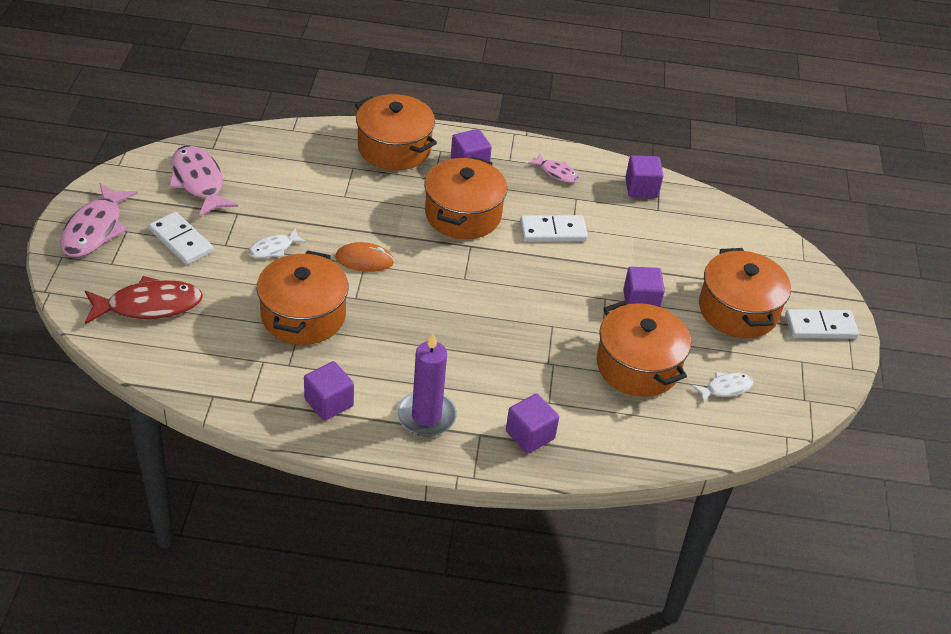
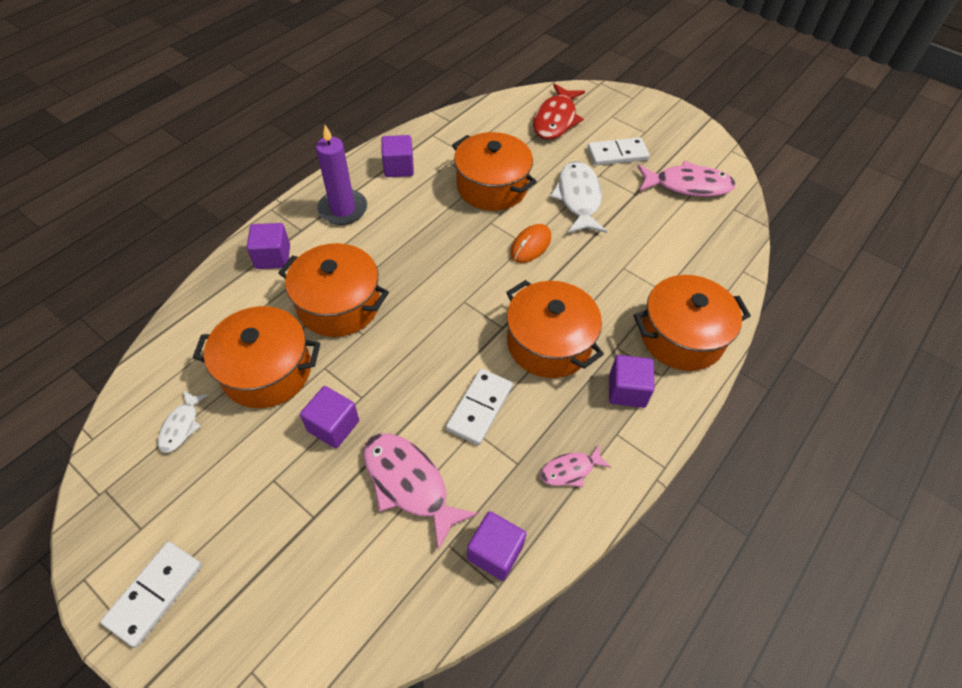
camera: 125 degrees right, 10 degrees up
pink fish [60,183,138,257] -> pink fish moved to [363,433,478,551]
white fish [248,228,307,258] -> white fish [550,161,607,233], size x1.85
orange pot [699,248,791,338] -> orange pot moved to [278,243,389,337]

